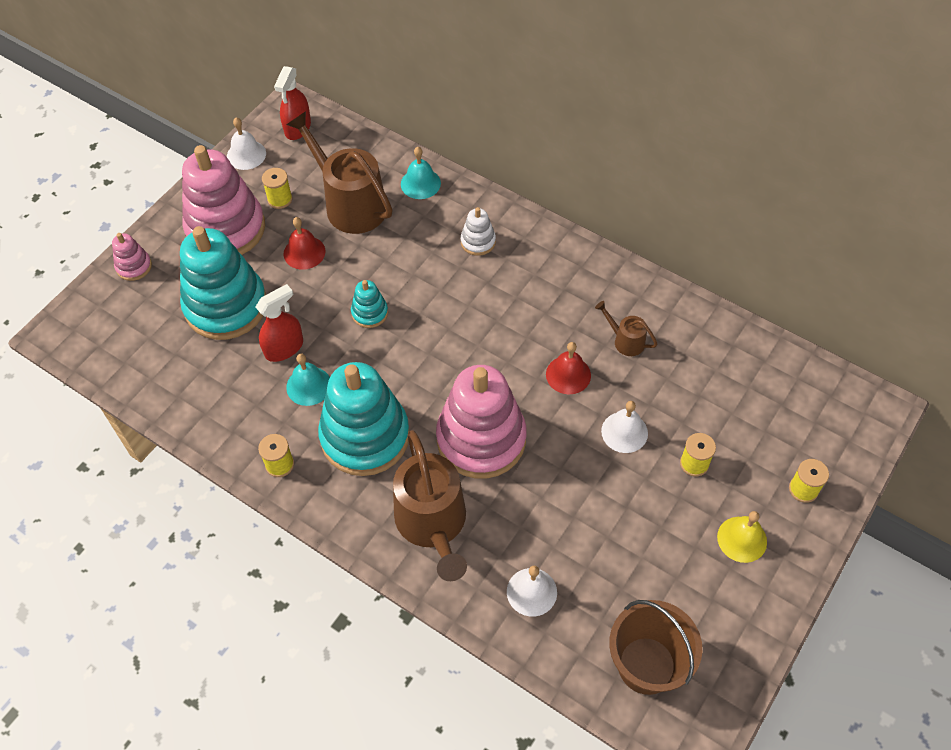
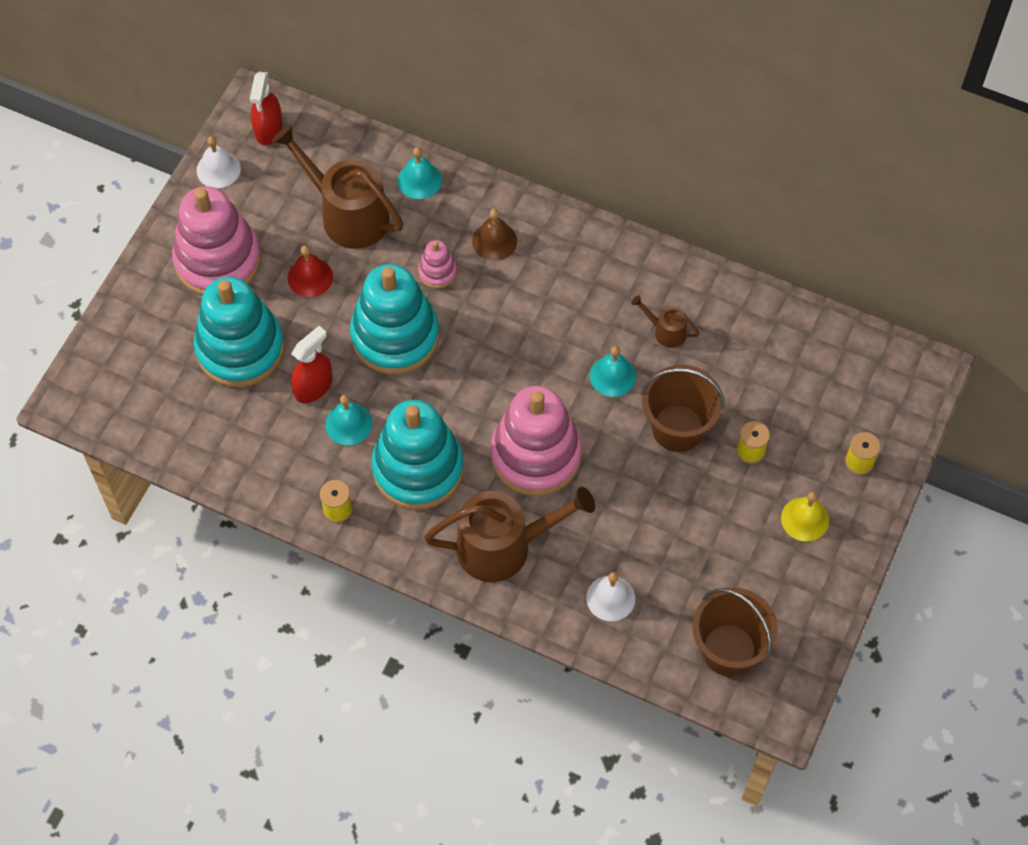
camera: 10 degrees left, 5 degrees up
pink stacking toy [112,233,152,281] -> pink stacking toy moved to [418,240,457,288]
yellow spool [262,168,292,209] -> none
turquoise stacking toy [351,280,388,328] -> turquoise stacking toy [350,264,439,375], size x2.27
brown watering can [393,430,467,581] -> brown watering can turned 75 degrees counterclockwise [424,487,595,582]
white stacking toy [460,207,496,256] -> brown bell [472,209,517,261]
red bell [546,342,591,394] -> turquoise bell [590,346,636,397]
white bell [601,401,648,453] -> brown bucket [641,365,724,452]

